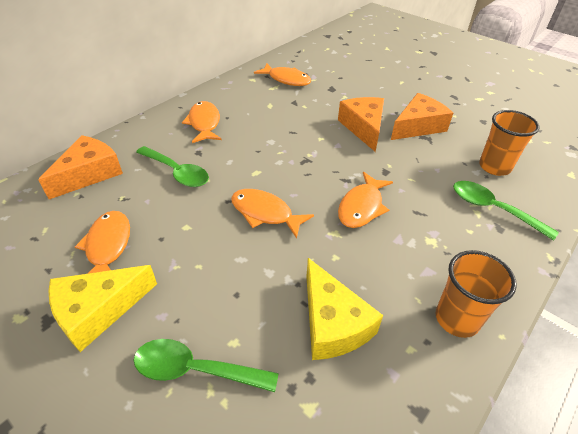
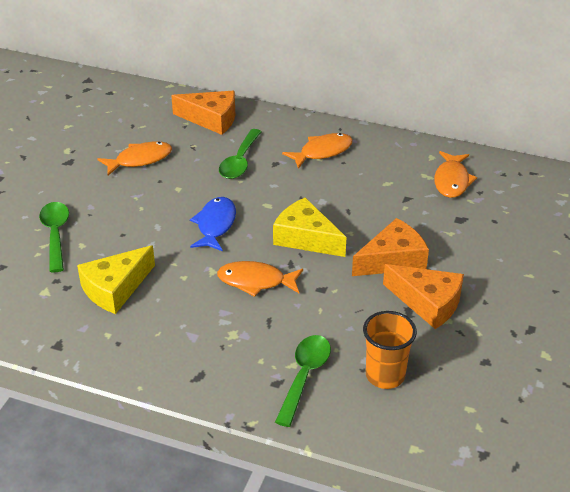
camera: 70 degrees right, 5 degrees down
yellow cheese [49,265,157,352] -> yellow cheese moved to [273,197,346,257]
orange fish [231,189,314,239] -> blue fish [190,197,236,252]
orange cup [436,250,517,338] -> none

